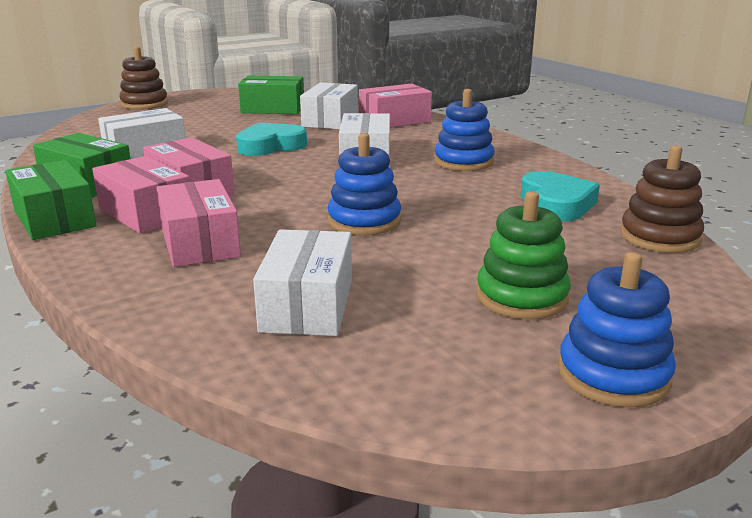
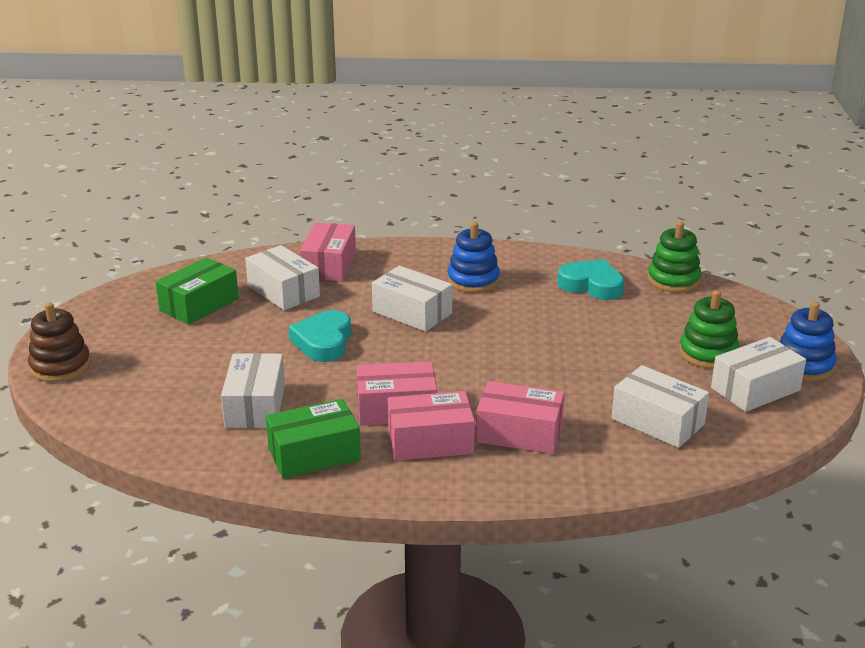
camera: 55 degrees left, 5 degrees up
green box [5,160,97,240] -> none
blue stacking toy [328,133,401,235] -> none
brown stacking toy [620,145,704,253] -> green stacking toy [648,222,701,293]
none -> white box [711,337,806,412]

